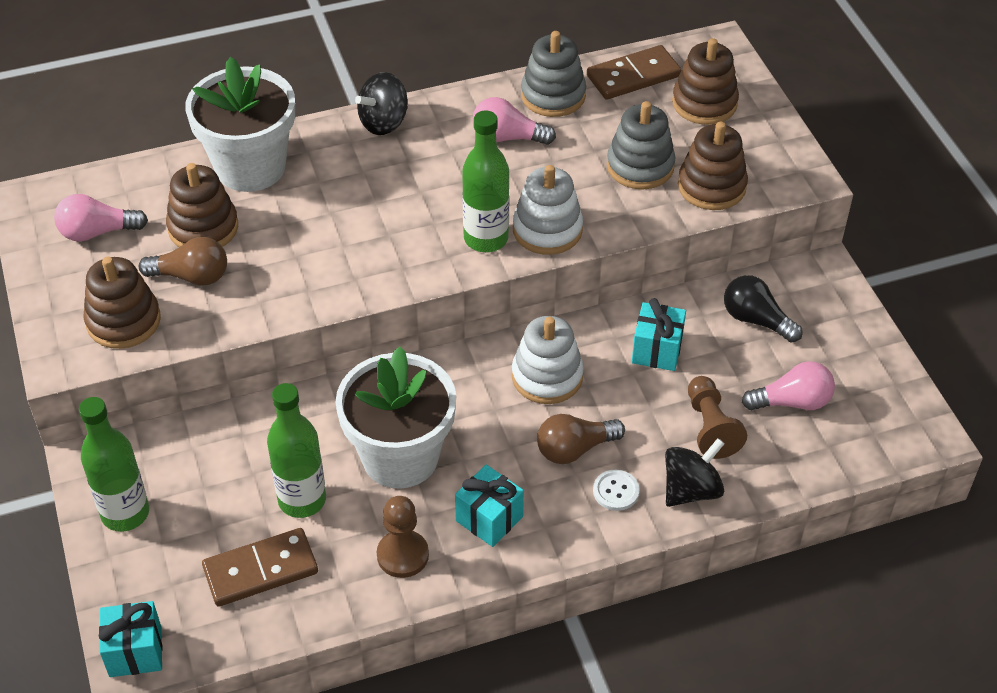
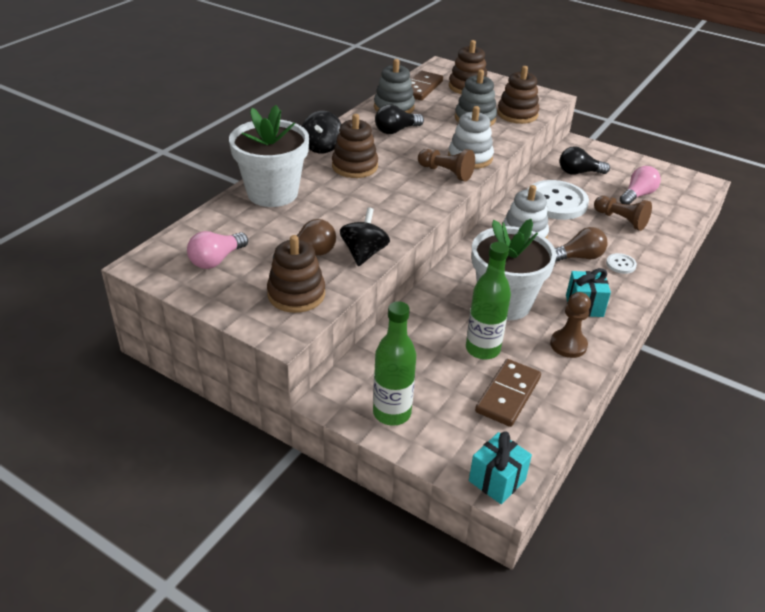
camera: 40 degrees left, 10 degrees down
brown stacking toy [166,163,238,247] -> brown stacking toy moved to [332,114,378,178]
green bottle [462,111,510,252] -> brown pawn [418,149,475,181]
pink light bulb [472,97,556,145] -> black light bulb [375,104,424,134]
brown light bulb [537,414,625,464] -> brown light bulb turned 135 degrees counterclockwise [555,227,608,262]
turquoise gift [632,298,686,371] -> white button [528,180,589,220]
black spinning top [665,438,725,507] -> black spinning top moved to [340,207,390,266]

